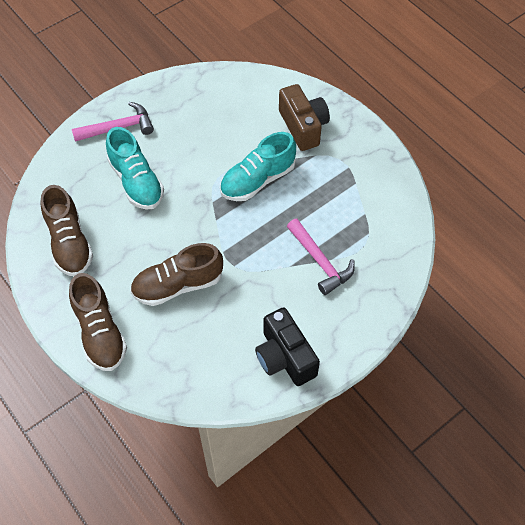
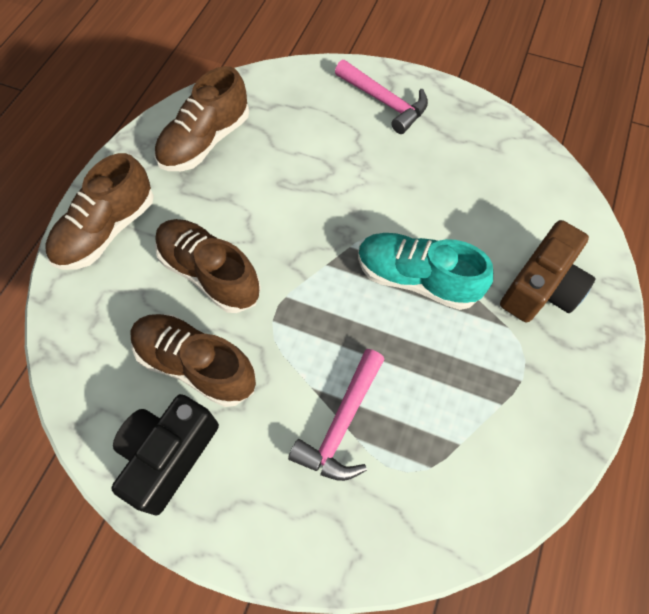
camera: 60 degrees right, 5 degrees up
turquoise shoe [106,127,164,210] -> none
none -> brown shoe [130,314,256,407]

